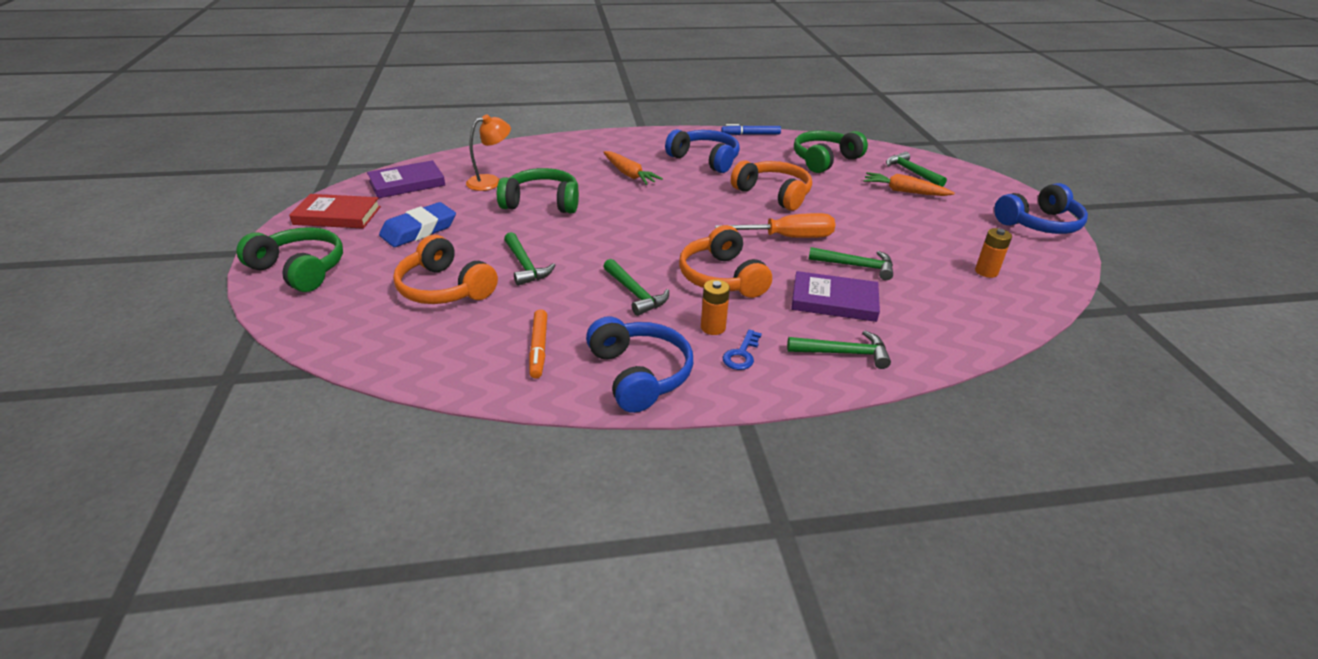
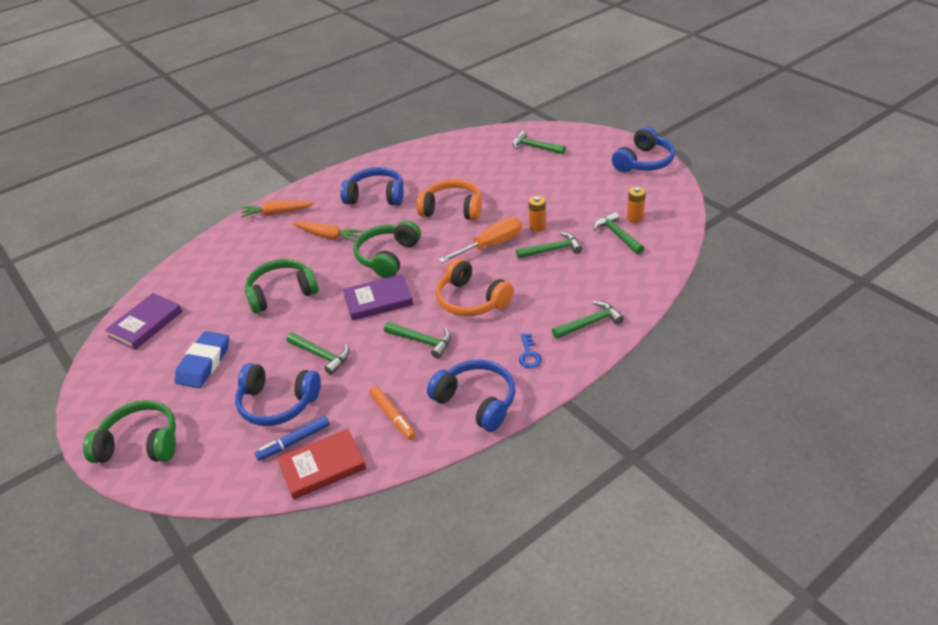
camera: 25 degrees left, 5 degrees up
red book [289,194,381,229] -> red book moved to [277,429,366,500]
orange headphones [393,235,498,304] -> blue headphones [235,363,321,426]
orange lamp [466,114,511,191] -> none
orange battery [701,280,730,335] -> orange battery moved to [529,196,546,232]
blue marker [721,124,781,135] -> blue marker moved to [255,416,330,461]
purple book [791,271,880,322] -> purple book moved to [343,274,413,321]
green headphones [794,131,868,173] -> green headphones moved to [354,220,421,278]
orange carrot [863,172,955,196] -> orange carrot moved to [240,200,314,218]
none -> green hammer [594,212,644,255]

